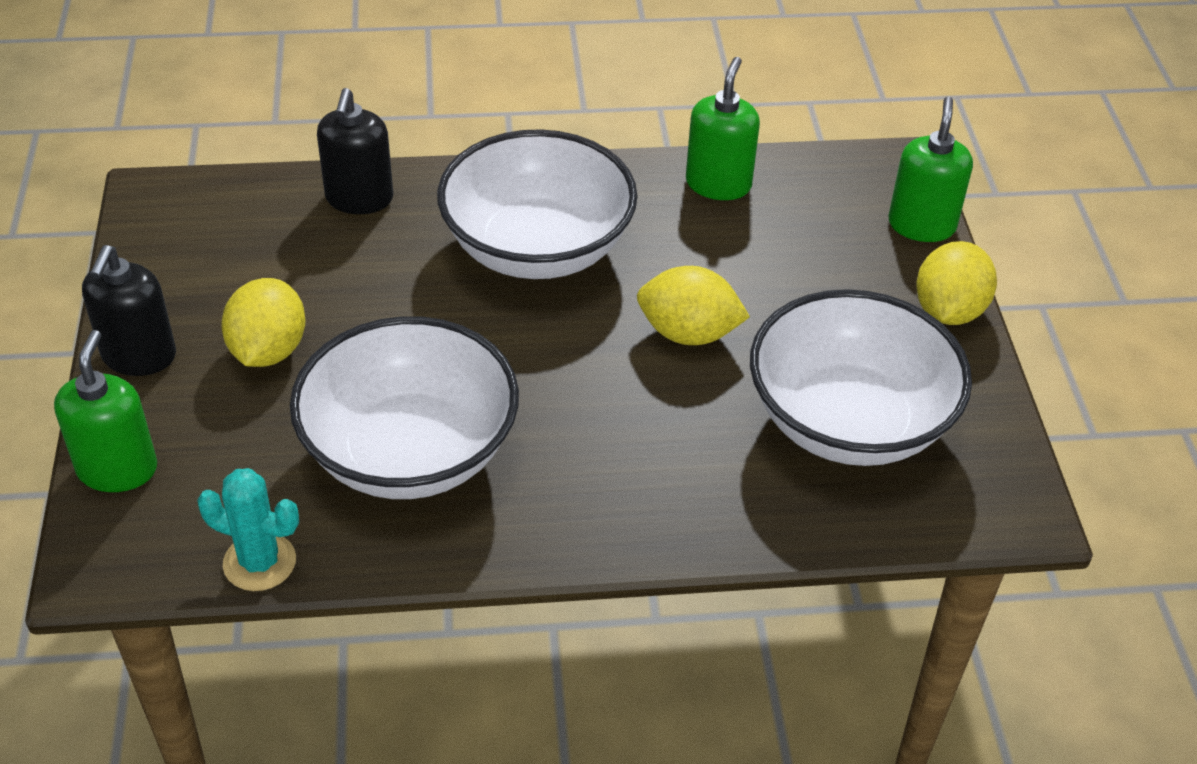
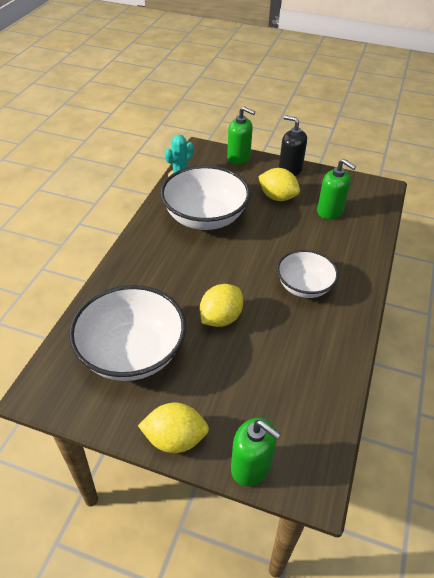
camera: 115 degrees right, 0 degrees up
black soap dispenser [317,88,393,214] -> none
white bowl [437,129,638,279] -> white bowl [277,250,339,298], size x0.61
green soap dispenser [686,57,760,200] -> green soap dispenser moved to [317,159,356,219]
yellow lemon [916,241,997,325] -> yellow lemon turned 45 degrees counterclockwise [138,403,209,453]

